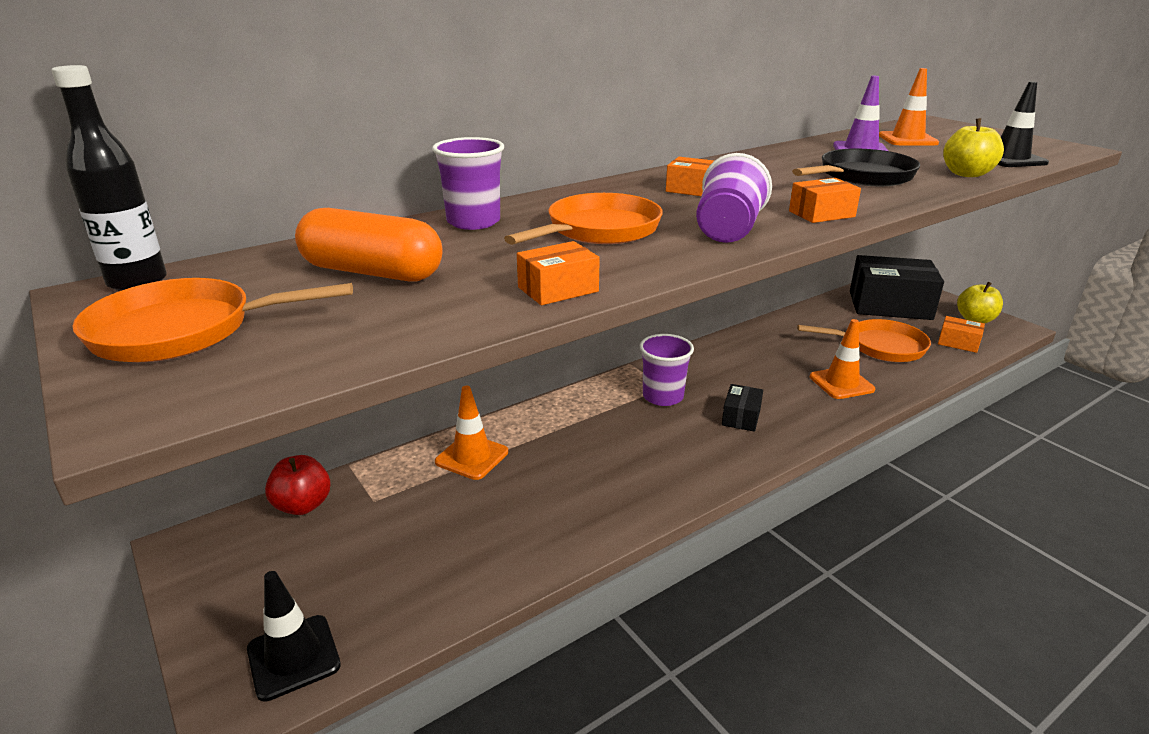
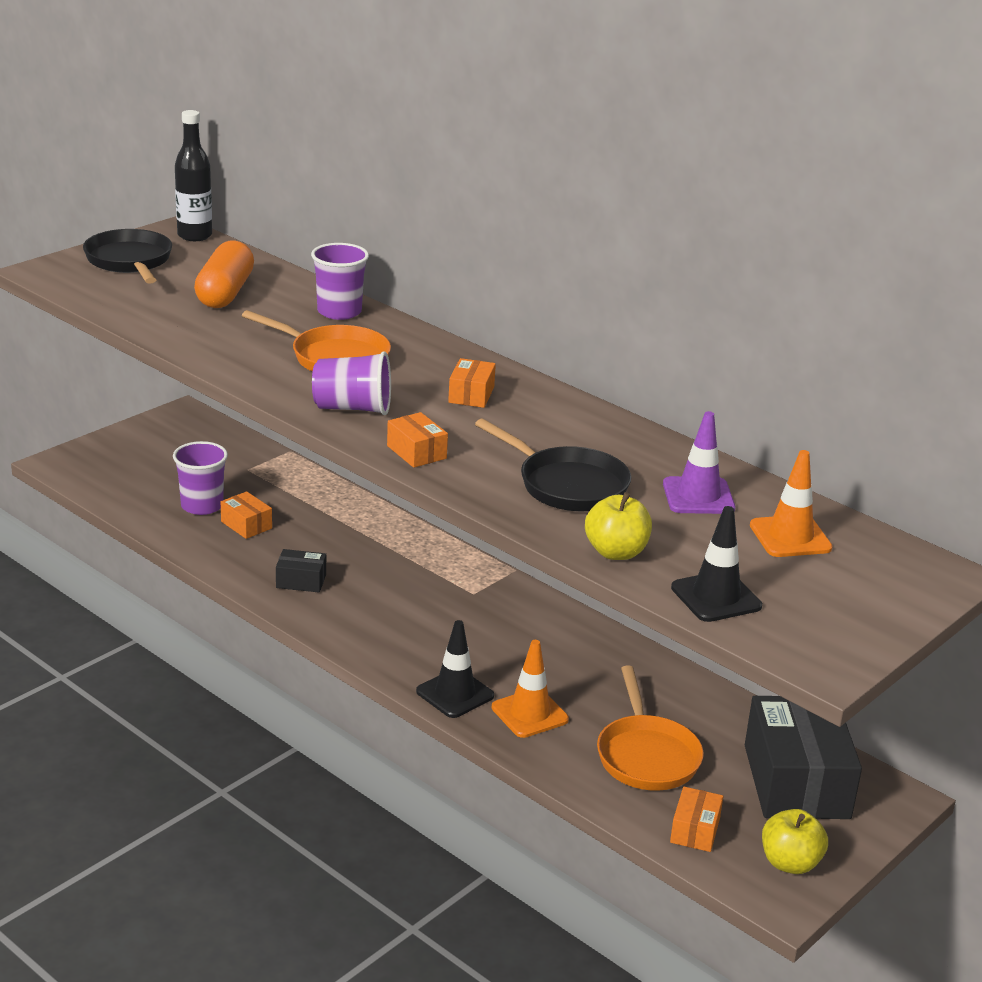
camera: 75 degrees right, 0 degrees up
orange pan [72,278,353,362] -> black pan [83,229,172,284]
black traffic cone [247,571,341,702] -> black traffic cone moved to [416,620,494,718]
red apple [265,455,331,515] -> none
orange traffic cone [435,386,508,480] -> none
orange box [517,241,600,305] -> orange box moved to [221,491,272,539]
purple cup [639,334,694,406] -> purple cup moved to [173,441,228,515]
black box [722,384,763,432] -> black box moved to [276,549,326,592]

